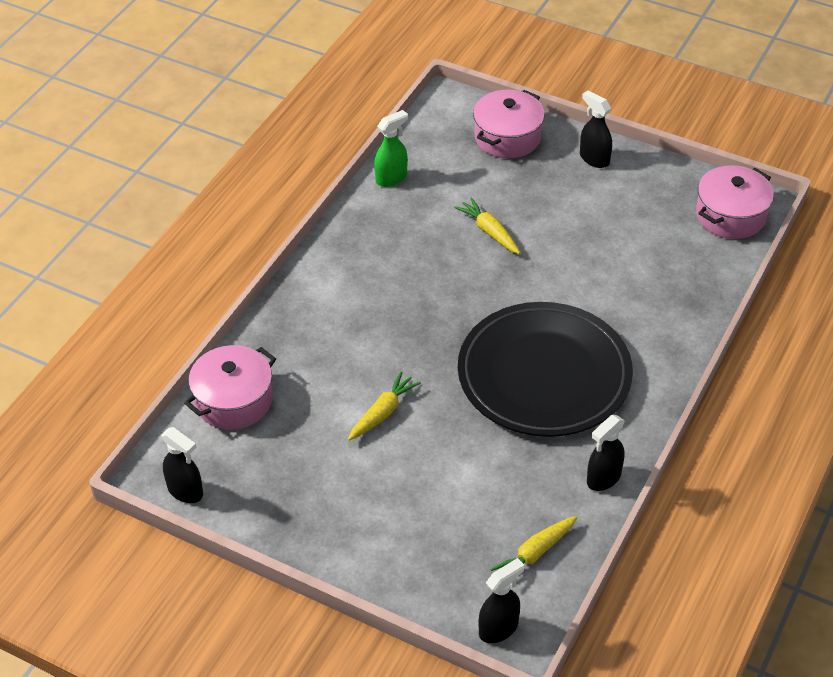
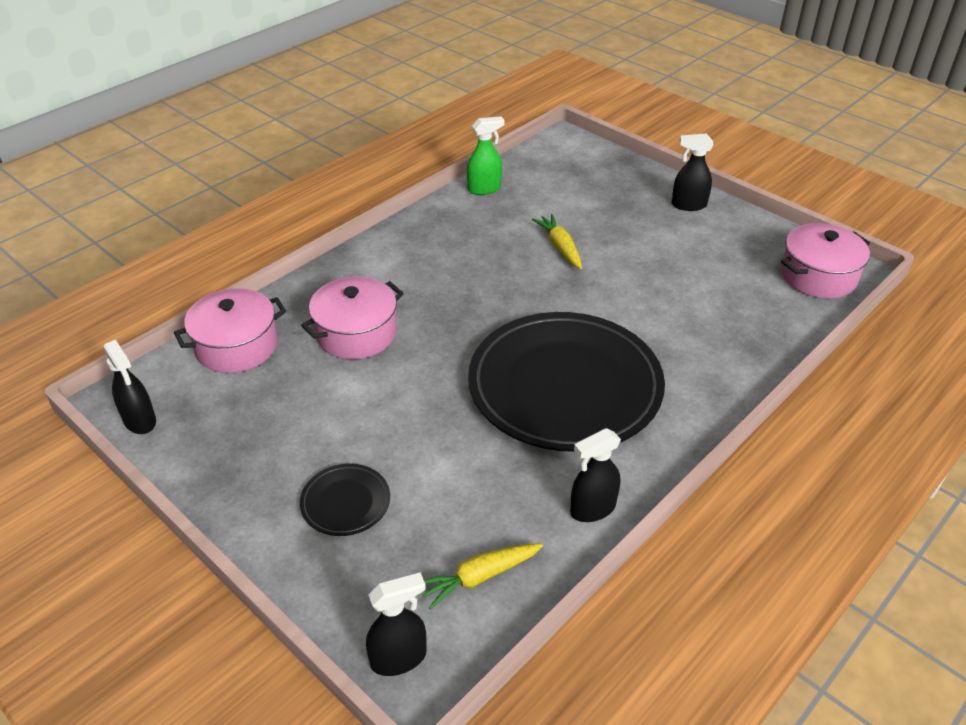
camera: 15 degrees right, 5 degrees down
yellow carrot [348,371,421,441] -> none
pink pot [473,90,545,158] -> pink pot moved to [301,276,404,359]
black spray bottle [580,90,612,168] -> black spray bottle turned 60 degrees counterclockwise [672,134,714,211]
none -> black plate [300,464,390,536]

